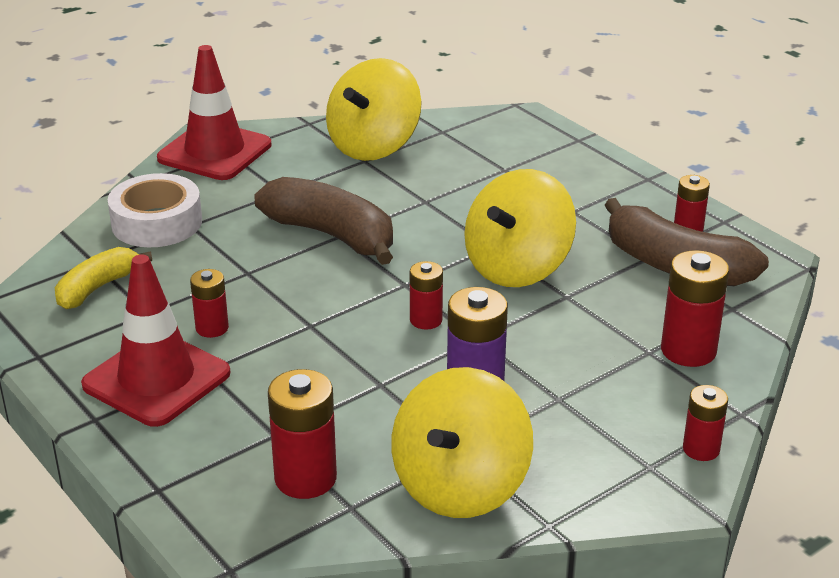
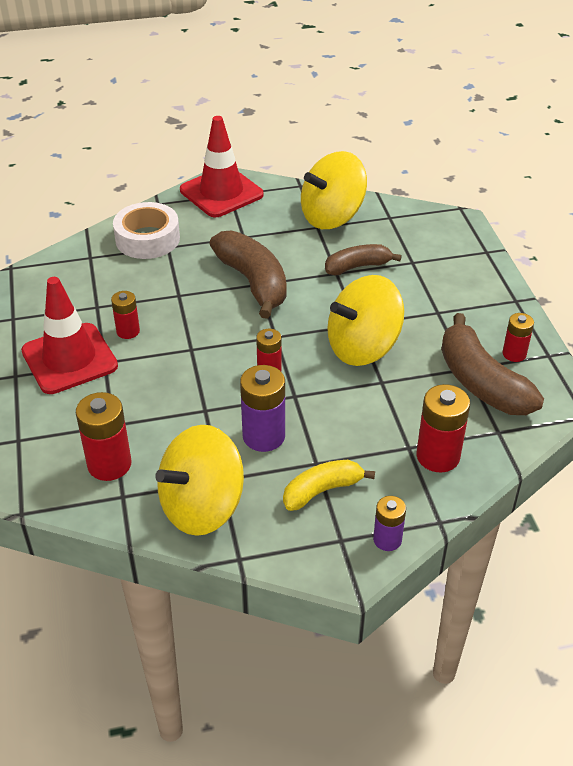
camera: 25 degrees right, 10 degrees up
yellow banana [55,247,152,309] -> yellow banana moved to [283,460,375,511]
red battery [683,385,728,461] -> purple battery [373,496,406,551]
none -> brown banana [325,244,402,275]

